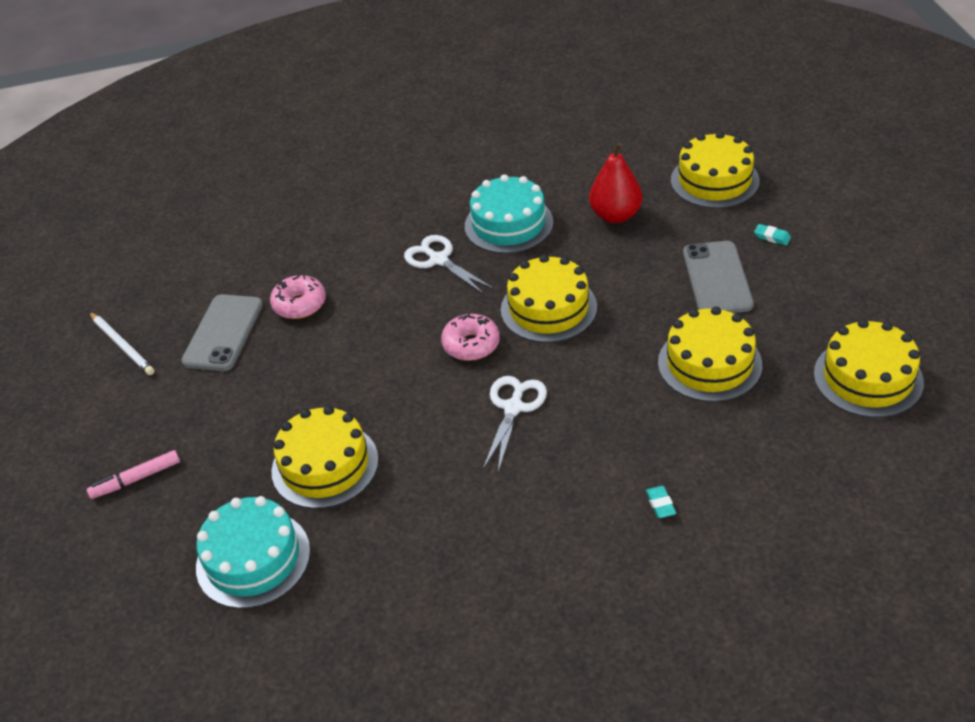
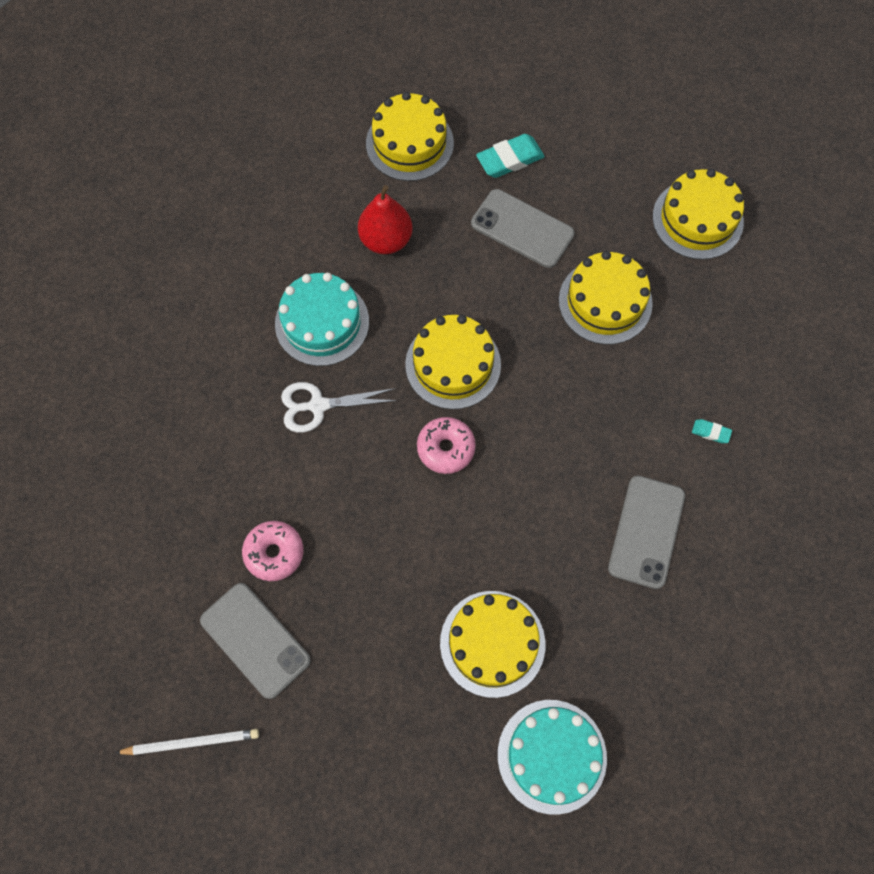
camera: 60 degrees left, 25 degrees up
pink marker [87,450,180,499] -> none
white scissors [483,376,547,472] -> none
turquoise eraser [754,224,791,245] -> turquoise eraser [476,134,545,178], size x1.99
none -> grey phone [608,476,685,589]

